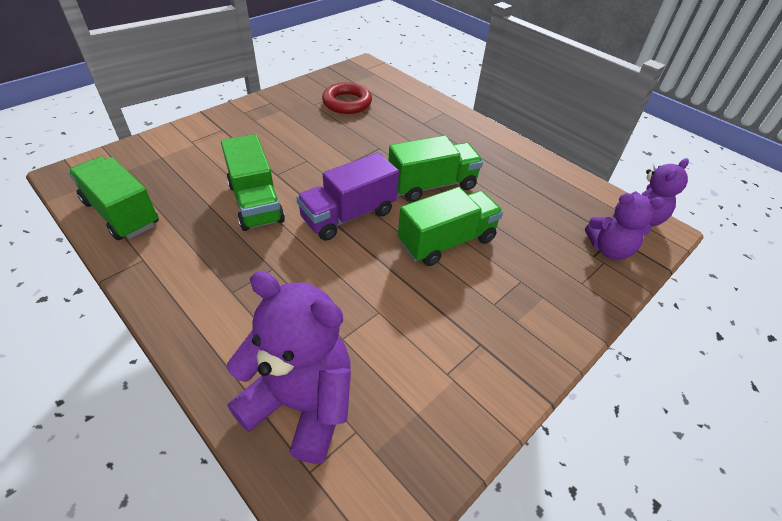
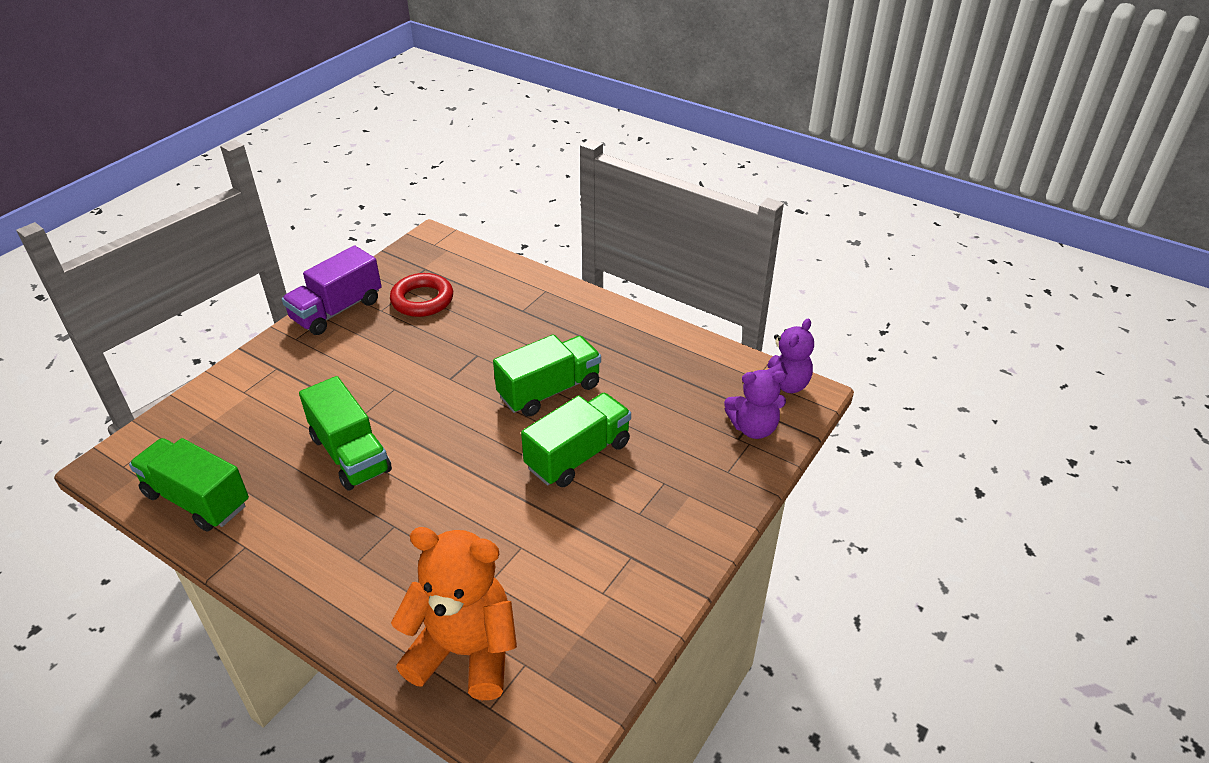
camera: 10 degrees left, 5 degrees down
purple teddy bear [226,271,351,464] -> orange teddy bear [391,527,517,700]
purple truck [296,153,399,241] -> purple truck moved to [282,245,382,335]

